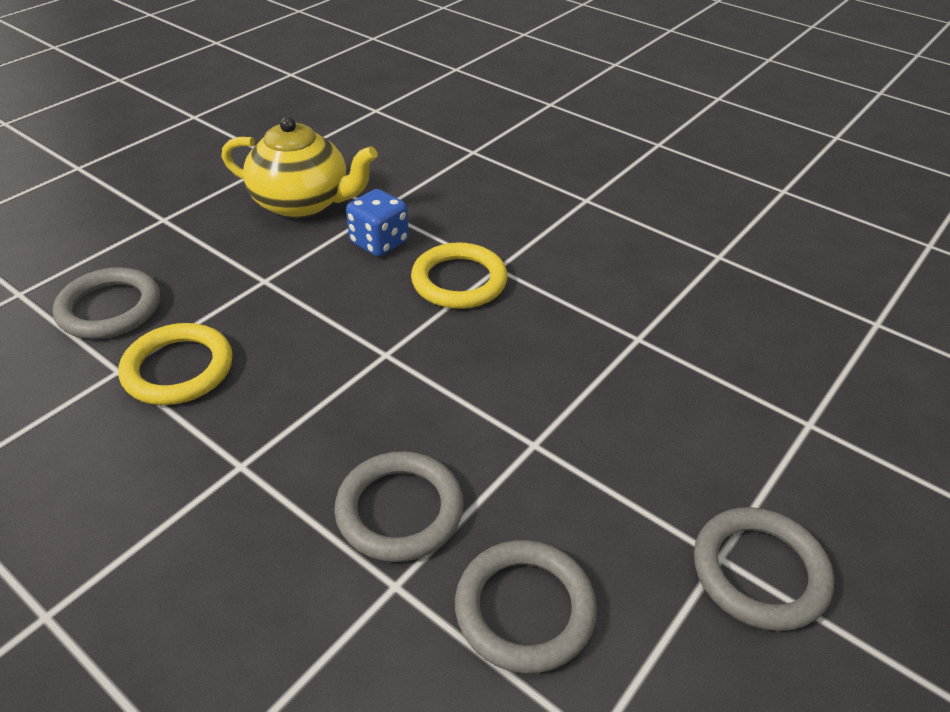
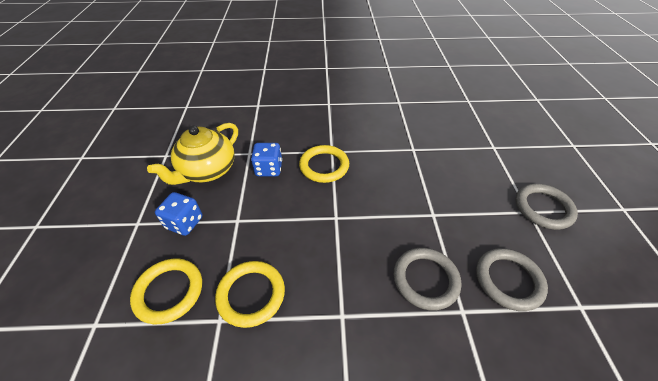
camera: 40 degrees left, 5 degrees up
grey ring [53,267,160,339] -> yellow ring [130,258,202,324]
yellow teapot [222,117,378,218] -> yellow teapot turned 150 degrees clockwise [147,123,238,185]
none -> blue dice [155,192,202,236]

